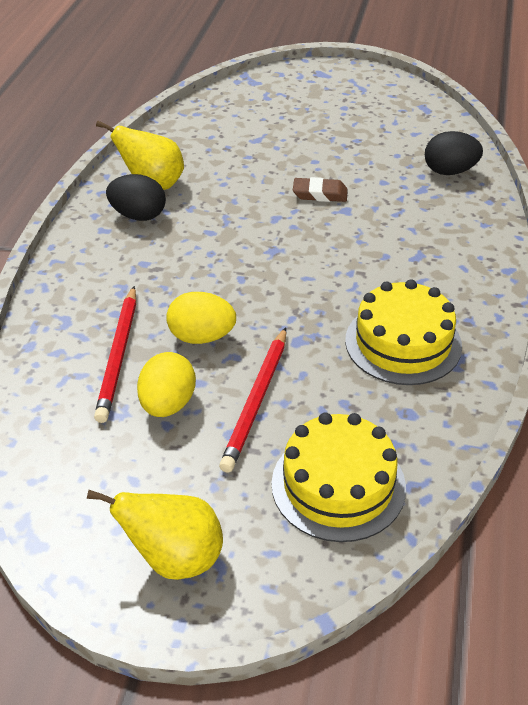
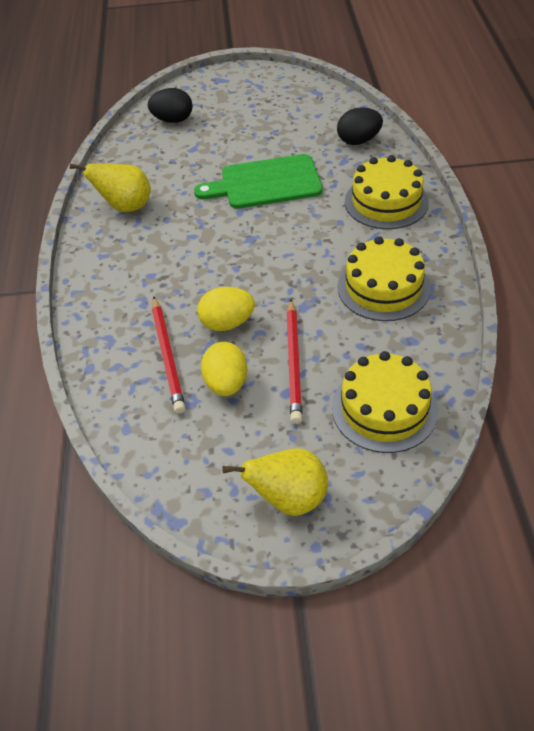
camera: 15 degrees left, 5 degrees up
black egg [106,174,166,221] -> black egg moved to [148,88,193,123]
brown eraser [293,177,348,202] -> green cutting board [194,154,323,209]
none -> yellow cake [345,155,429,229]

